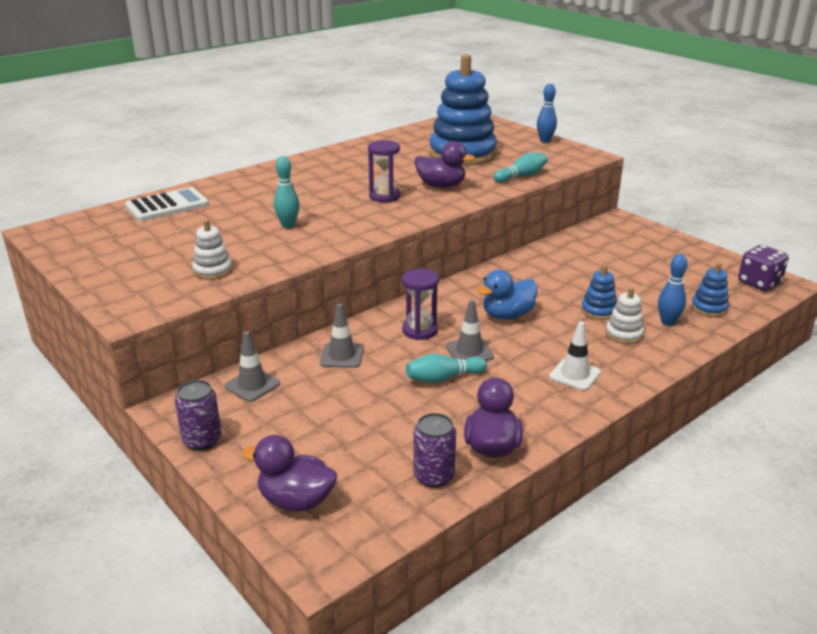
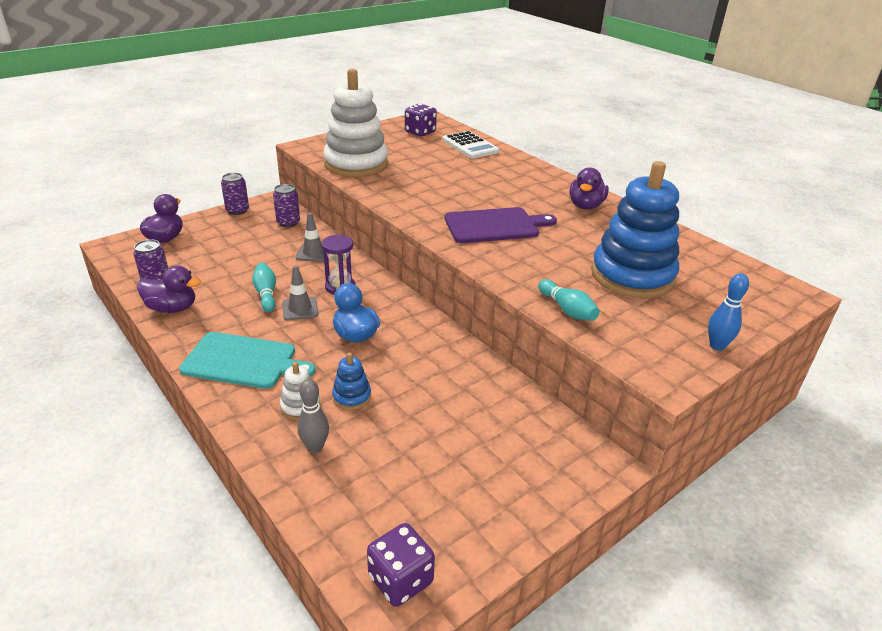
camera: 90 degrees right, 5 degrees up
white stacking toy [192,219,232,280] -> white stacking toy [323,69,388,177], size x2.37
grey traffic cone [225,331,280,402] -> purple can [273,184,300,227]
turquoise bowling pin [274,156,300,228] -> none
purple hourglass [368,140,400,203] -> purple cutting board [445,207,557,243]
purple duck [415,141,475,188] -> purple duck moved to [569,167,609,210]
white traffic cone [549,321,601,391] -> turquoise cutting board [179,332,316,389]
blue bowling pin [658,254,688,326] -> grey bowling pin [297,379,329,453]
blue stacking toy [691,262,729,317] -> none
none -> purple dice [405,104,437,136]

